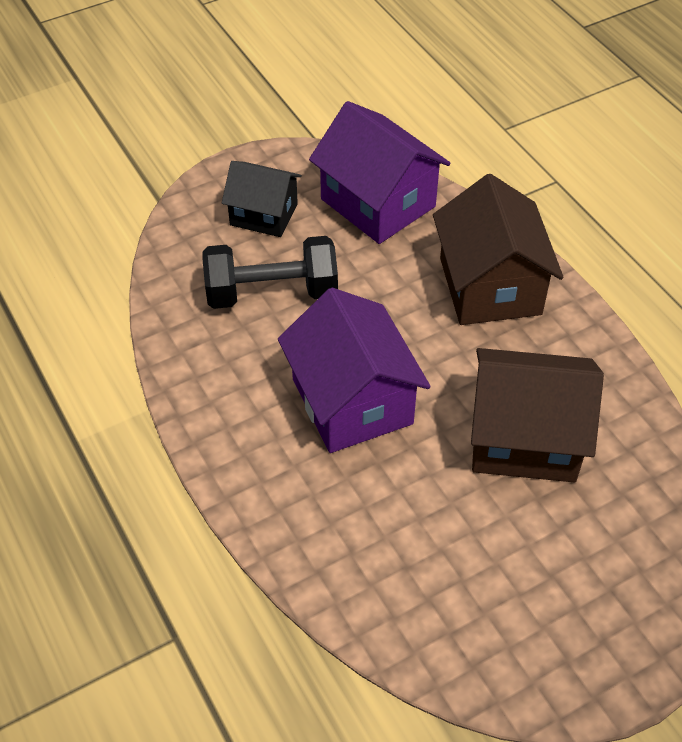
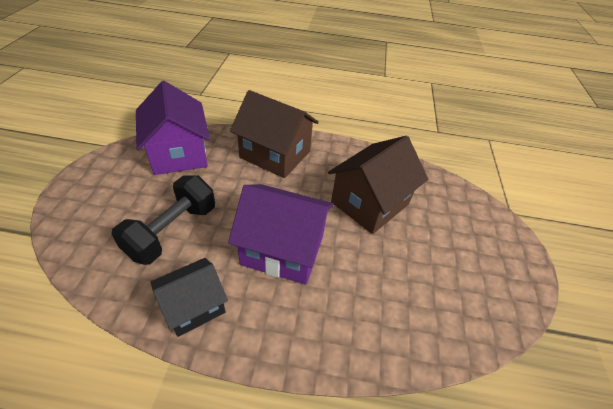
camera: 55 degrees left, 5 degrees down
black house [222,161,302,237] -> black house moved to [151,258,228,337]
purple house [309,101,451,244] -> purple house turned 75 degrees clockwise [136,81,210,175]

